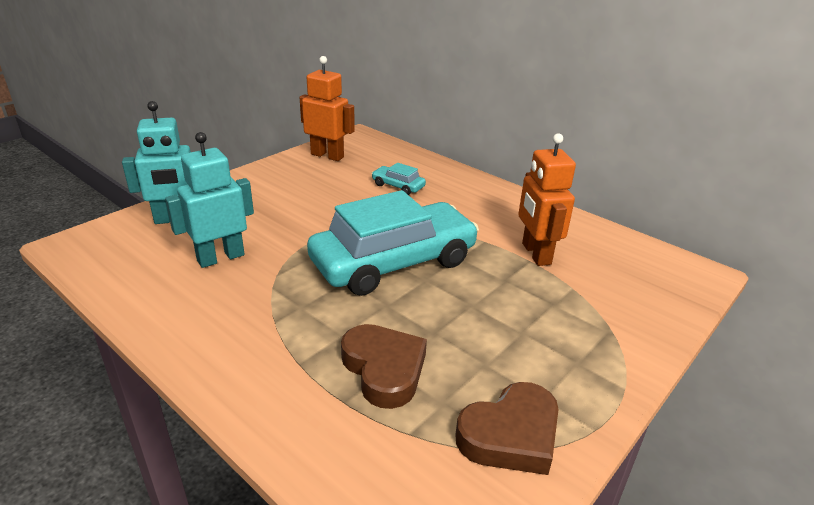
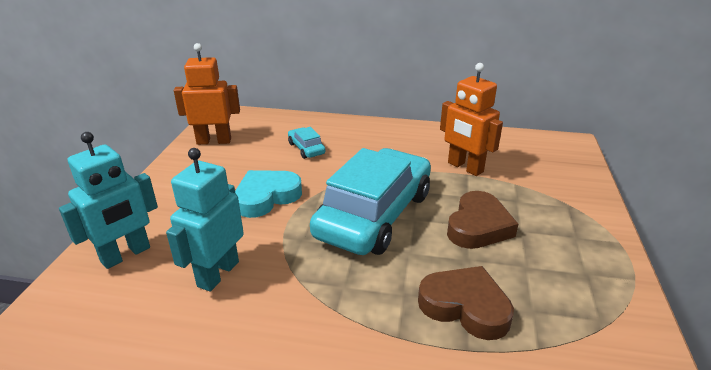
camera: 30 degrees left, 0 degrees up
turquoise car [372,163,426,195] -> turquoise car turned 60 degrees clockwise [288,127,326,159]
brown heart [455,382,559,475] -> brown heart moved to [447,191,518,249]
none -> turquoise heart [235,170,302,218]

